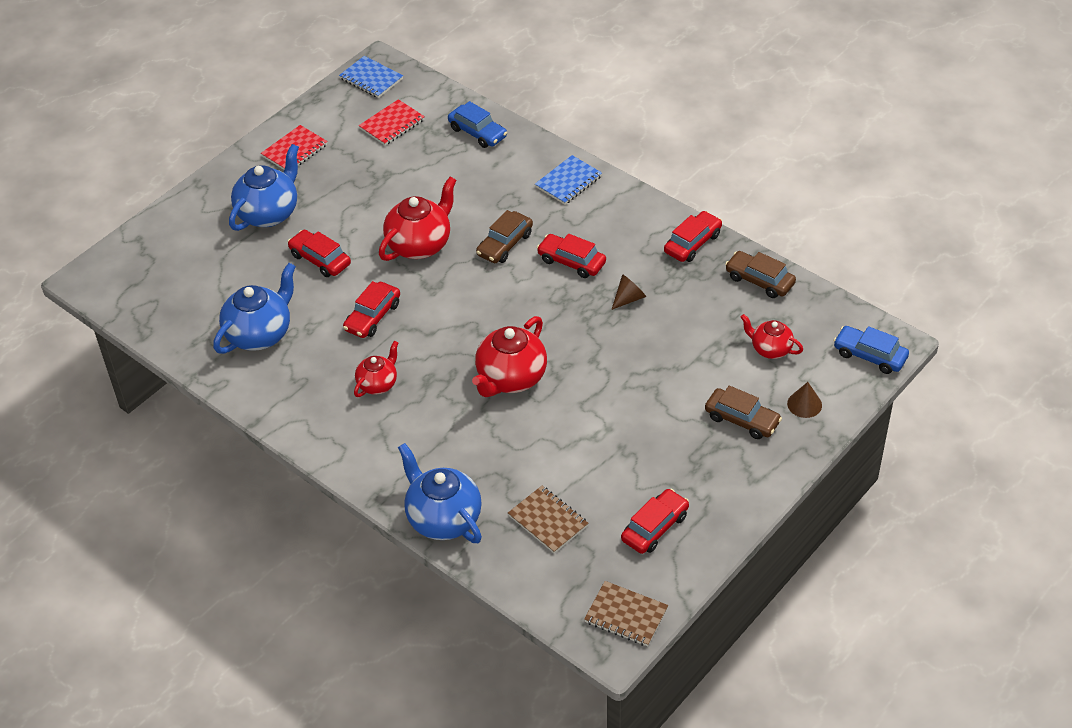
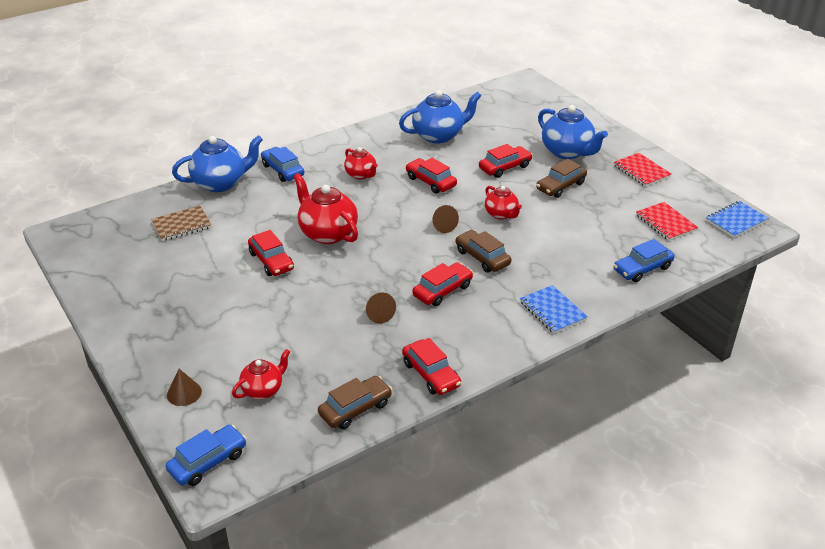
camera: 105 degrees right, 10 degrees down
blue teapot [213,263,296,354] -> blue teapot turned 75 degrees counterclockwise [399,90,481,143]
red teapot [379,177,457,261] -> red teapot [485,186,522,219], size x0.58
brown notebook [584,581,668,646] -> none
red car [621,489,689,554] -> red car moved to [248,230,294,276]
brown car [705,385,782,439] -> brown car moved to [536,159,587,198]
none -> blue car [261,147,304,182]
none -> brown cone [432,205,459,233]

